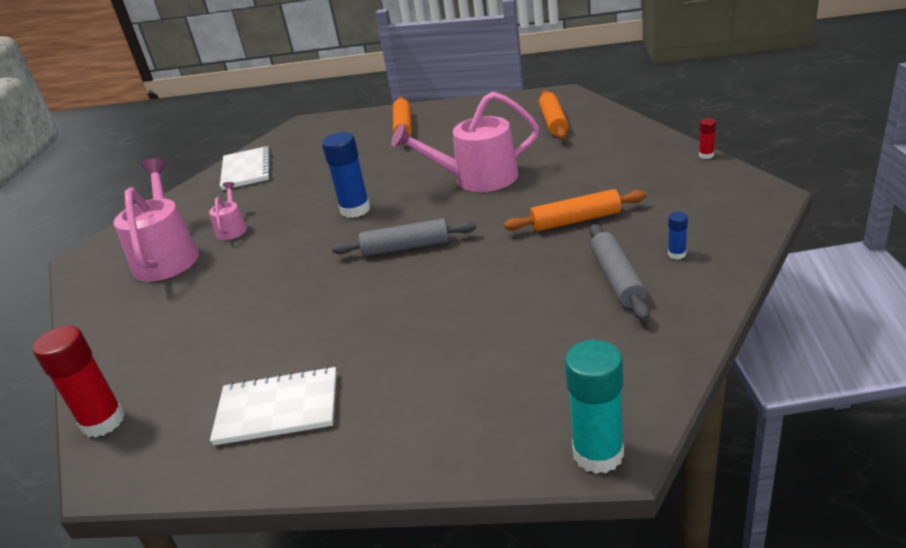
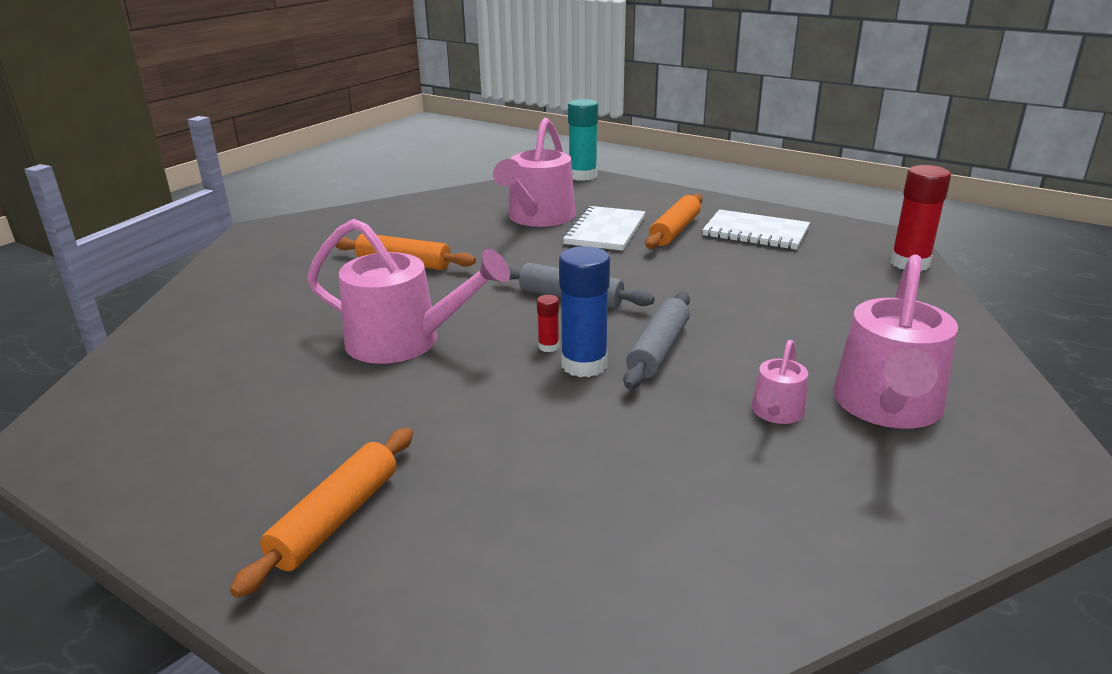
camera: 155 degrees left, 5 degrees down
white notebook [220,146,271,190] -> white notebook moved to [563,206,645,251]
orange rolling pin [539,90,569,140] -> orange rolling pin moved to [645,194,703,249]
grey rolling pin [589,224,650,321] -> grey rolling pin moved to [624,292,690,389]
blue glue stick [668,212,688,260] -> none
red glue stick [699,118,716,159] -> red glue stick moved to [537,295,559,352]
none -> pink watering can [493,118,575,227]

